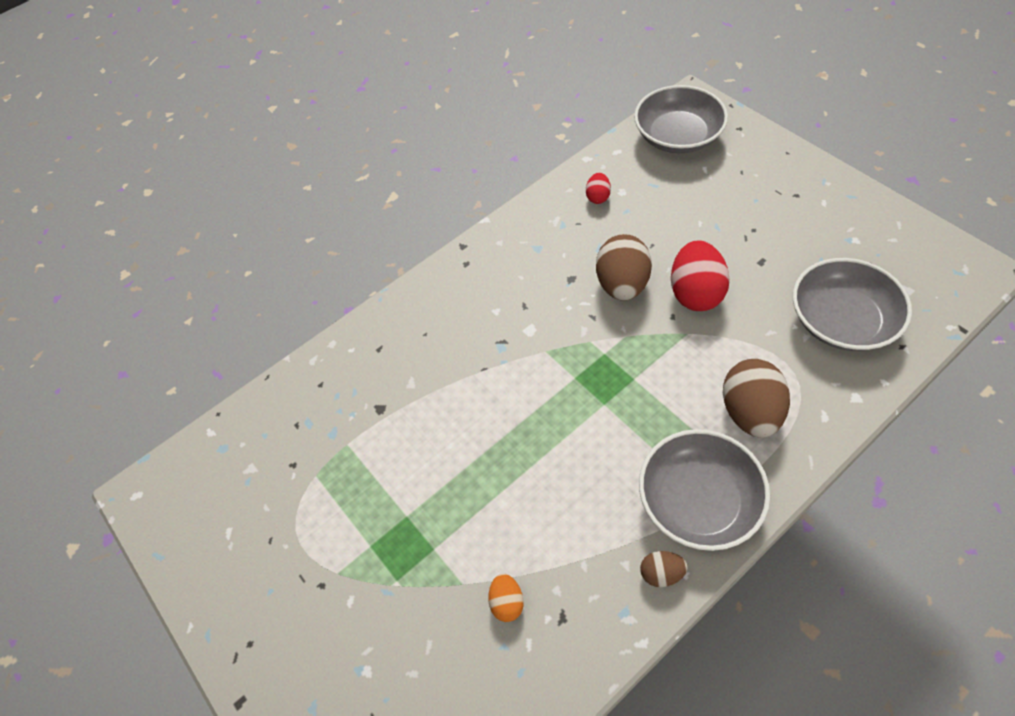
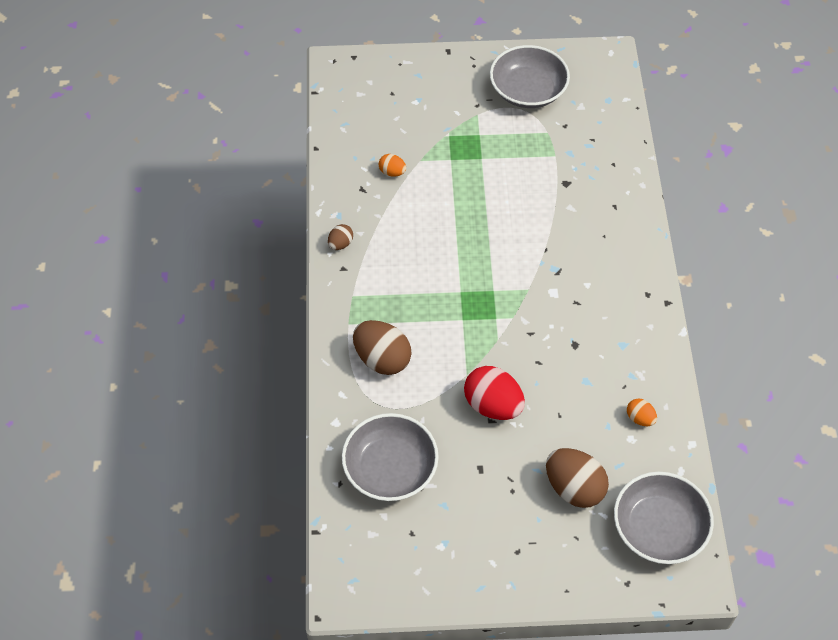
camera: 120 degrees right, 0 degrees up
red egg [586,173,611,204] -> orange egg [627,398,657,426]
brown egg [596,234,652,301] -> brown egg moved to [546,448,609,508]
grey bowl [639,429,770,551] -> grey bowl moved to [490,45,570,108]

